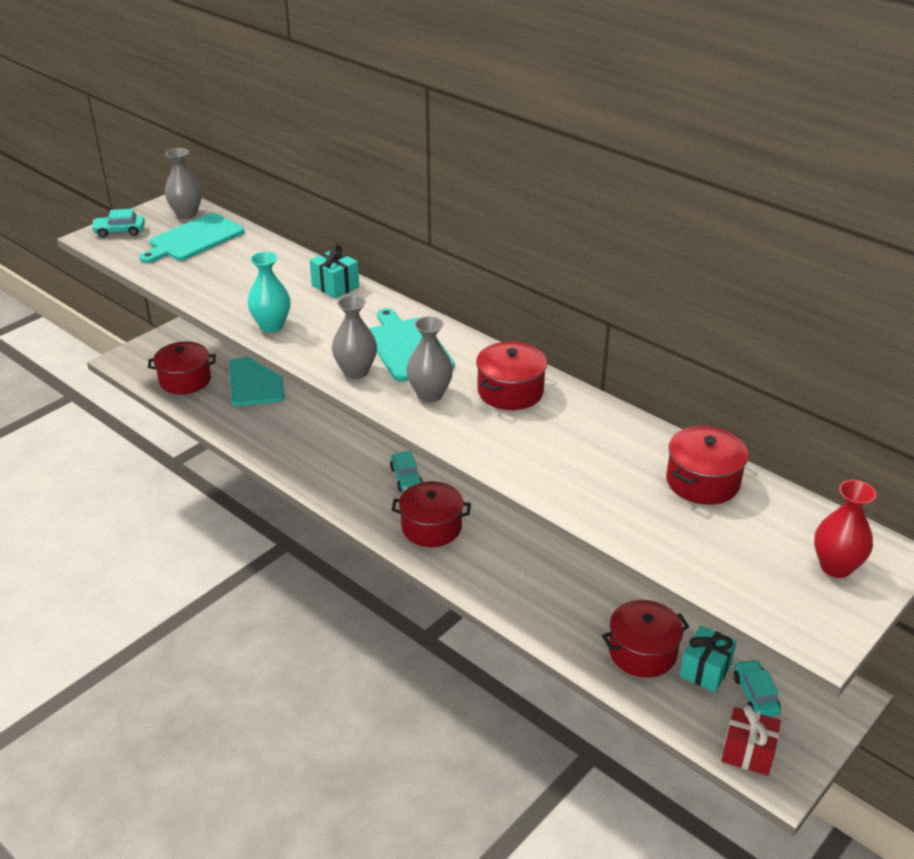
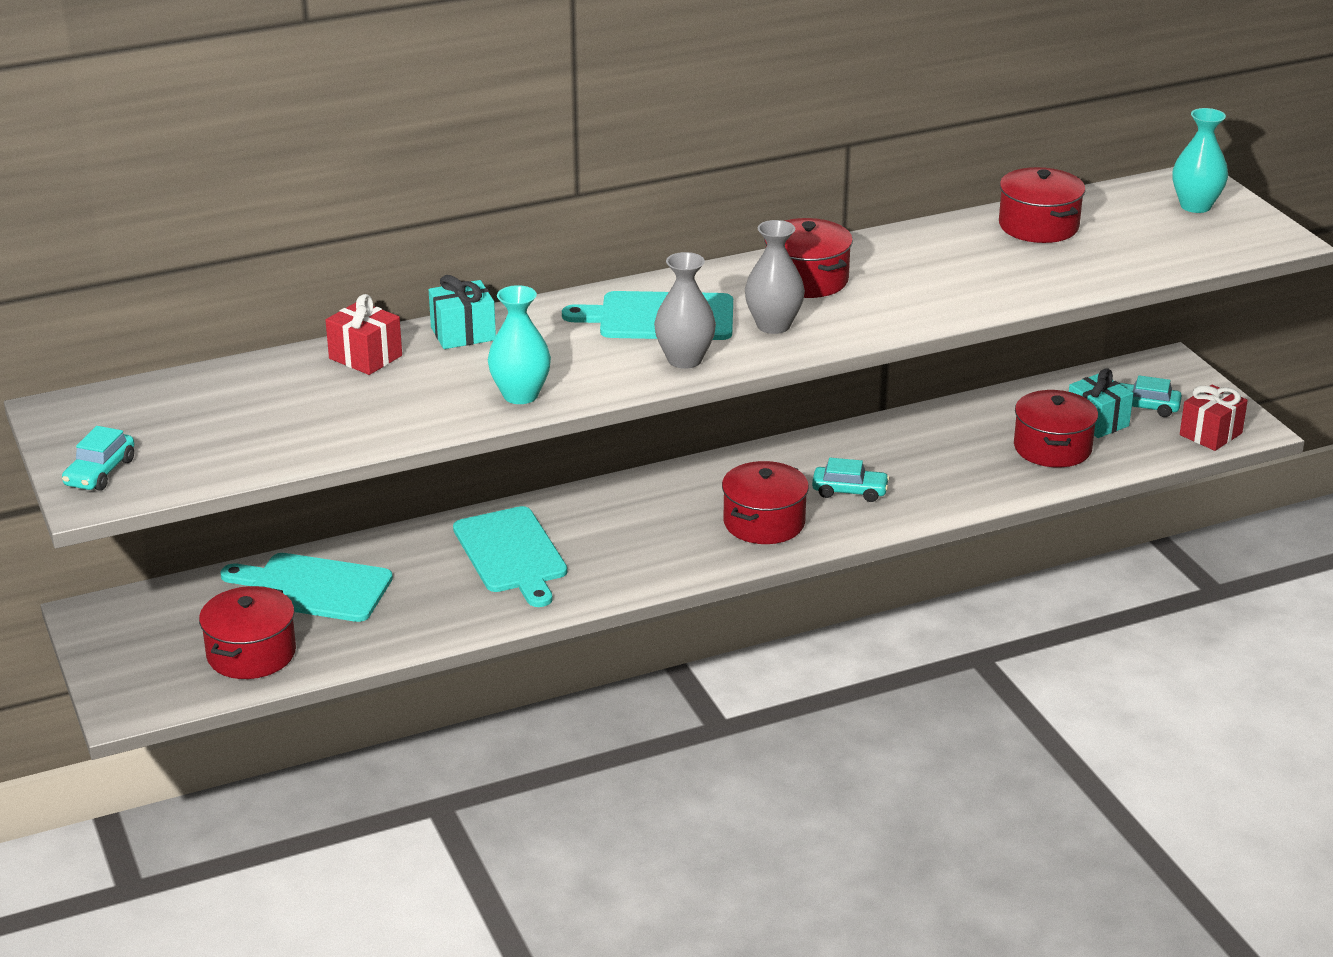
camera: 65 degrees left, 5 degrees down
turquoise cutting board [139,213,244,263] -> turquoise cutting board moved to [453,506,567,607]
grey vase [165,148,202,219] -> none
turquoise car [390,451,423,492] -> turquoise car moved to [812,458,890,502]
red vase [814,480,876,578] -> turquoise vase [1173,108,1228,213]
none -> red gift [325,294,402,375]

